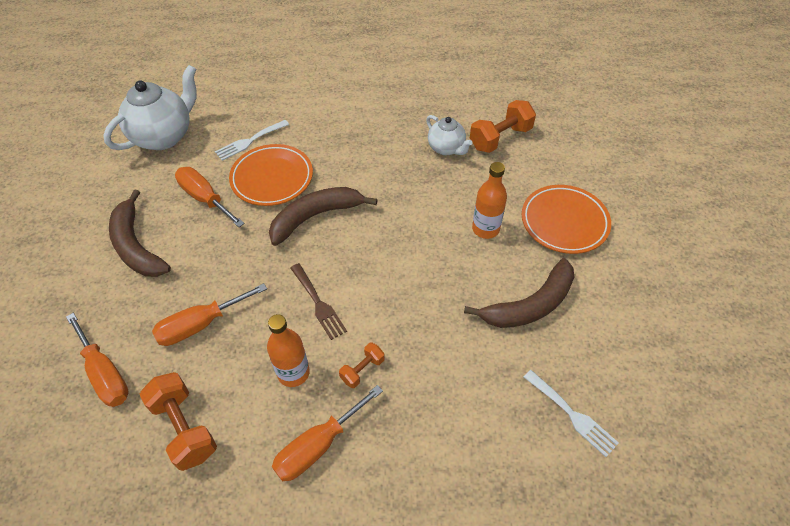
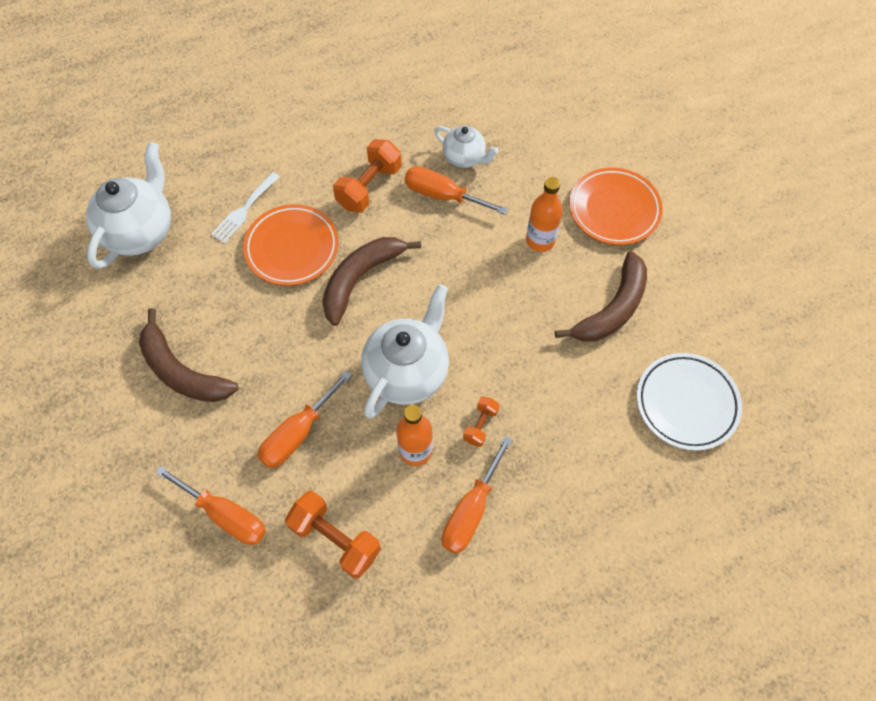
camera: 20 degrees left, 10 degrees up
orange screwdriver [175,167,245,227] -> orange screwdriver moved to [405,166,508,215]
brown fork [290,263,347,340] -> white teapot [361,284,449,419]
orange dumbbell [470,100,536,153] -> orange dumbbell moved to [333,139,402,213]
white fork [524,370,619,457] -> white plate [637,353,742,451]

